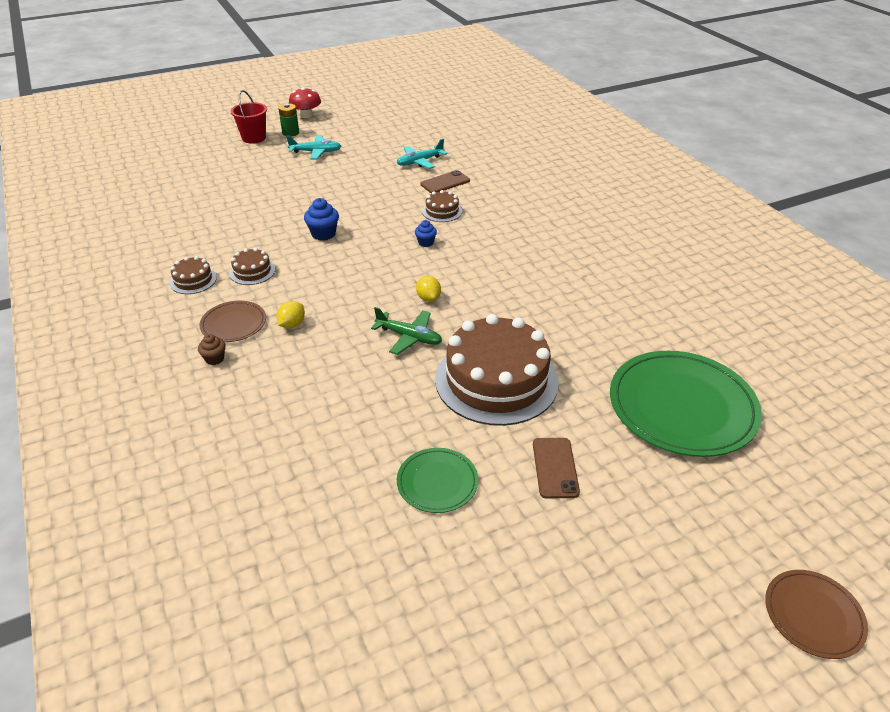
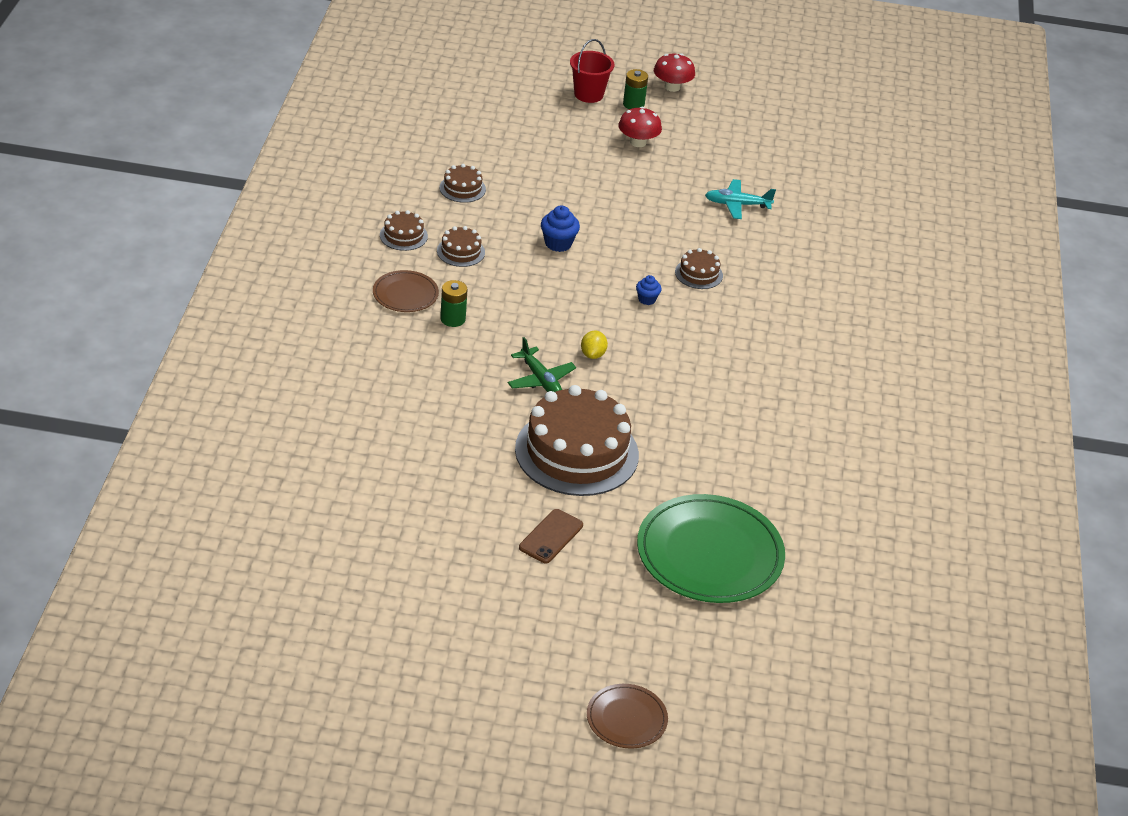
camera: 30 degrees right, 0 degrees up
brown cupcake [198,334,226,365] -> none
yellow lemon [277,301,305,328] -> green battery [440,280,468,327]
turquoise plane [286,136,341,159] -> red mushroom [618,107,662,147]
green plate [397,448,478,513] -> none
brown phone [421,170,470,193] -> none
none -> brown cake [440,164,486,203]

